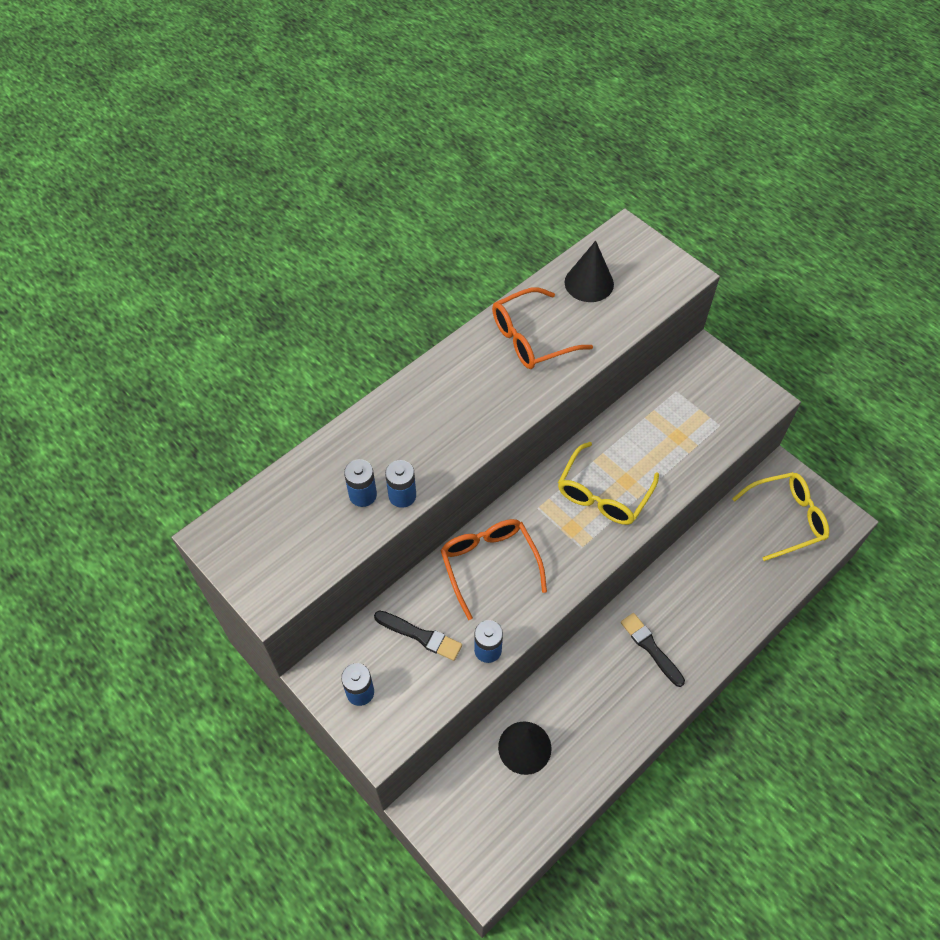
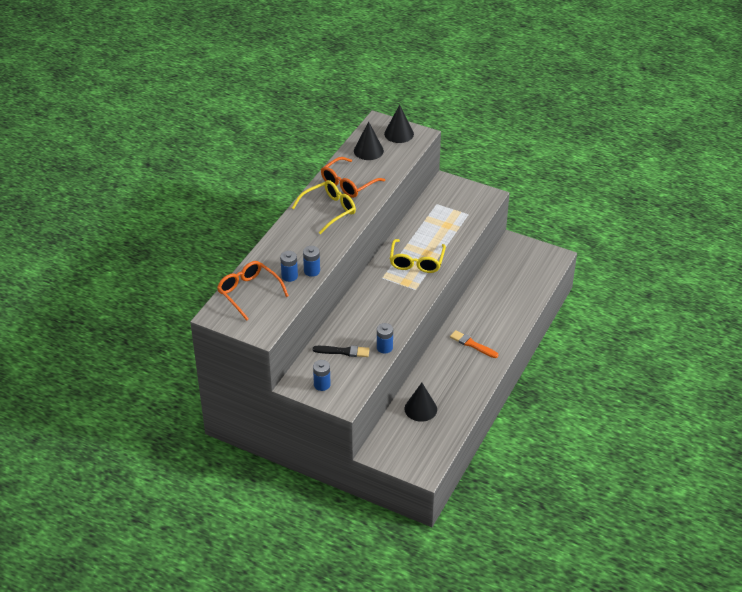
camera: 20 degrees left, 15 degrees down
orange glasses [440,519,547,620] -> orange glasses moved to [217,261,289,321]
black brush [621,613,685,687] -> orange brush [450,330,498,358]
yellow glasses [732,472,829,561] -> yellow glasses moved to [292,180,356,234]
none -> black cone [384,105,414,143]

